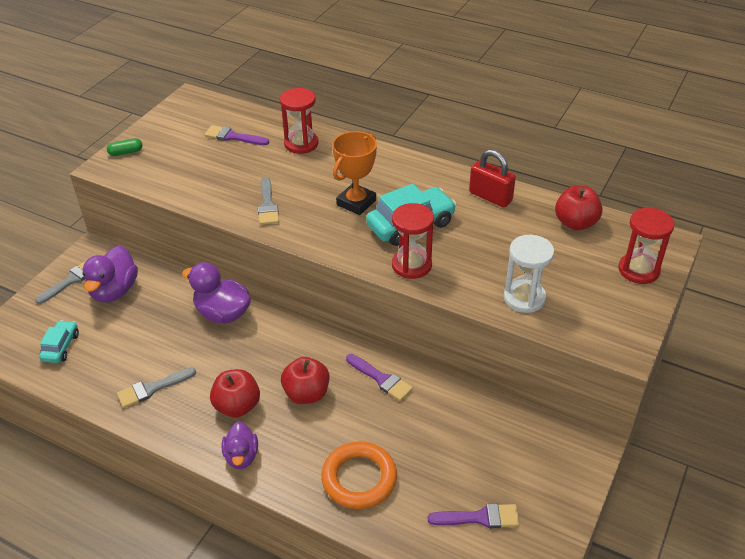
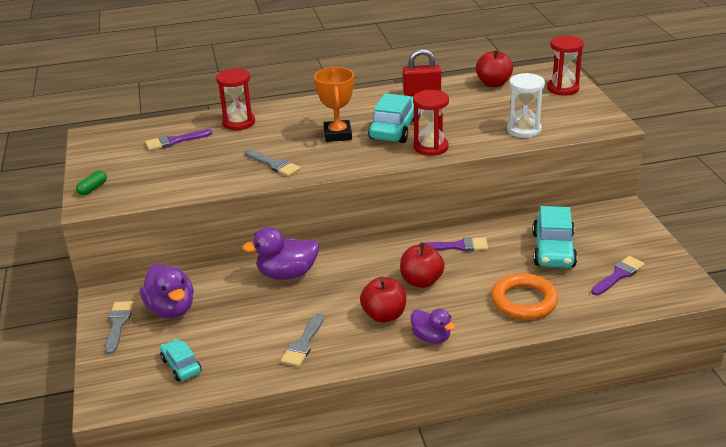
camera: 40 degrees left, 10 degrees down
none -> turquoise car [533,206,577,268]

